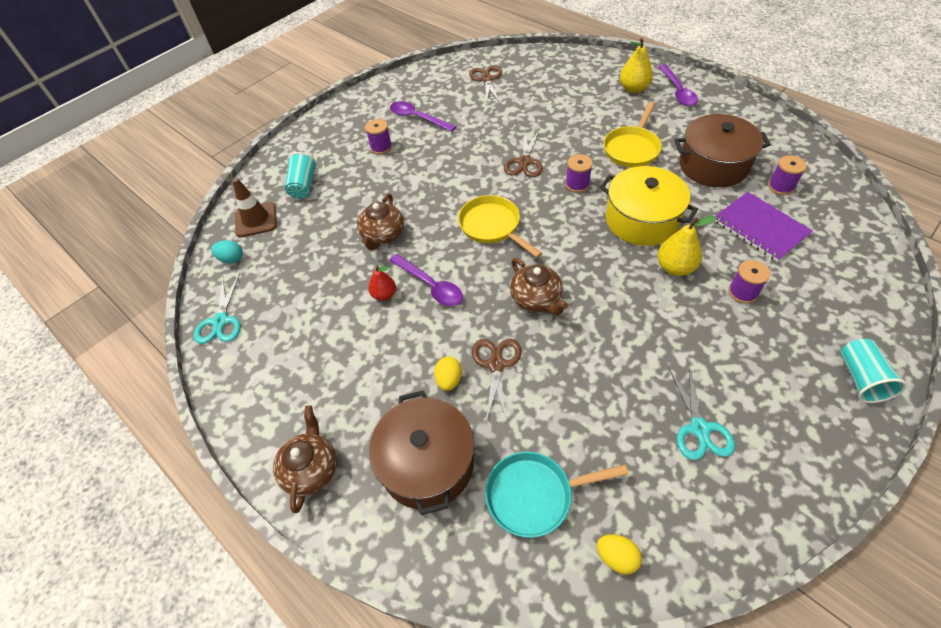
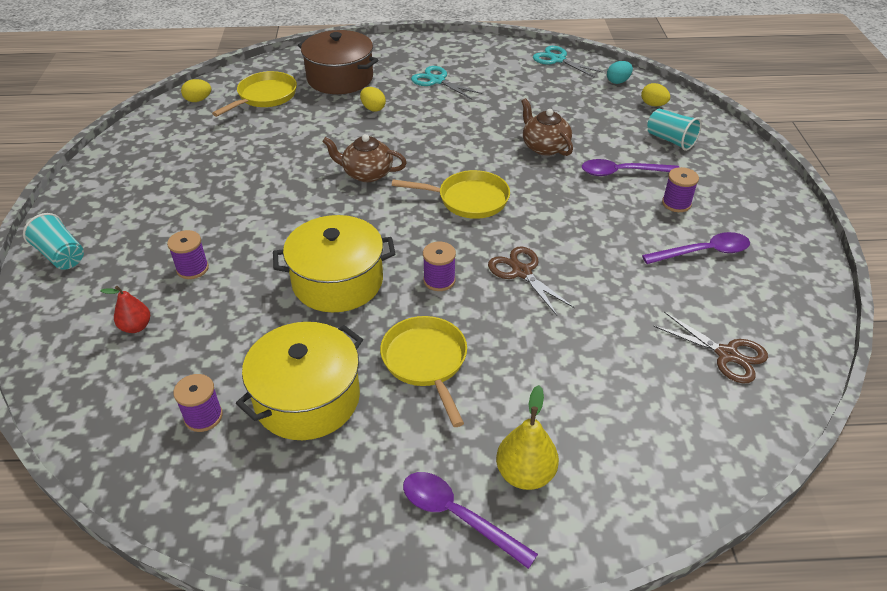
camera: 130 degrees right, 10 degrees down
brown traffic cone [232,178,277,237] -> yellow egg [641,83,670,106]
brown teapot [273,405,337,513] -> none
red pear [368,265,396,301] -> red pear moved to [101,286,150,333]
purple spoon [389,254,463,306] -> purple spoon moved to [582,159,679,176]
brown scissors [472,339,522,422] -> none
turquoise pan [485,451,629,538] -> yellow pan [212,71,297,117]
yellow pear [658,216,717,276] -> none
turquoise scissors [668,365,735,460] -> turquoise scissors moved to [411,66,482,99]
brown pot [675,114,771,187] -> yellow pot [236,322,363,440]
purple notebook [715,192,813,262] -> none

